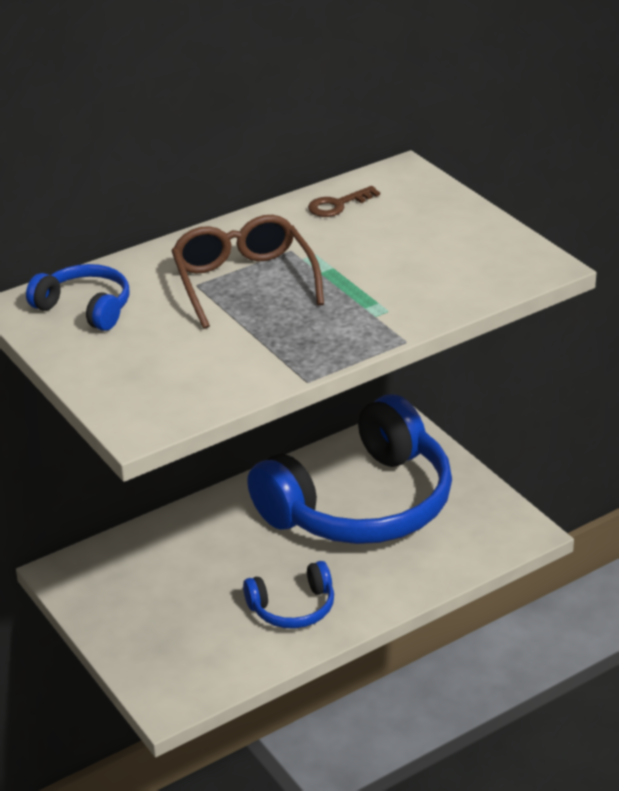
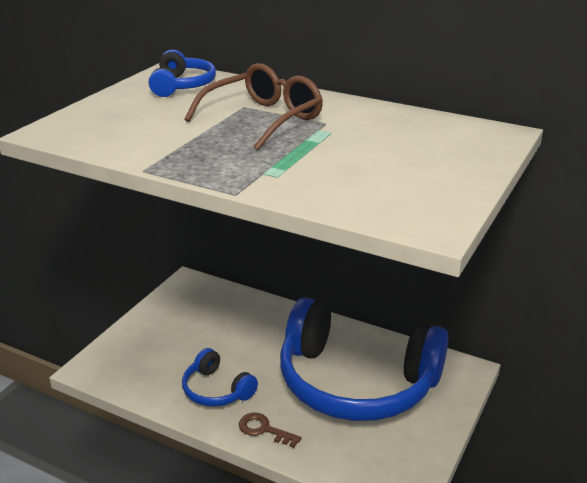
camera: 60 degrees right, 5 degrees down
brown key [308,186,380,217] -> brown key moved to [239,413,302,448]

